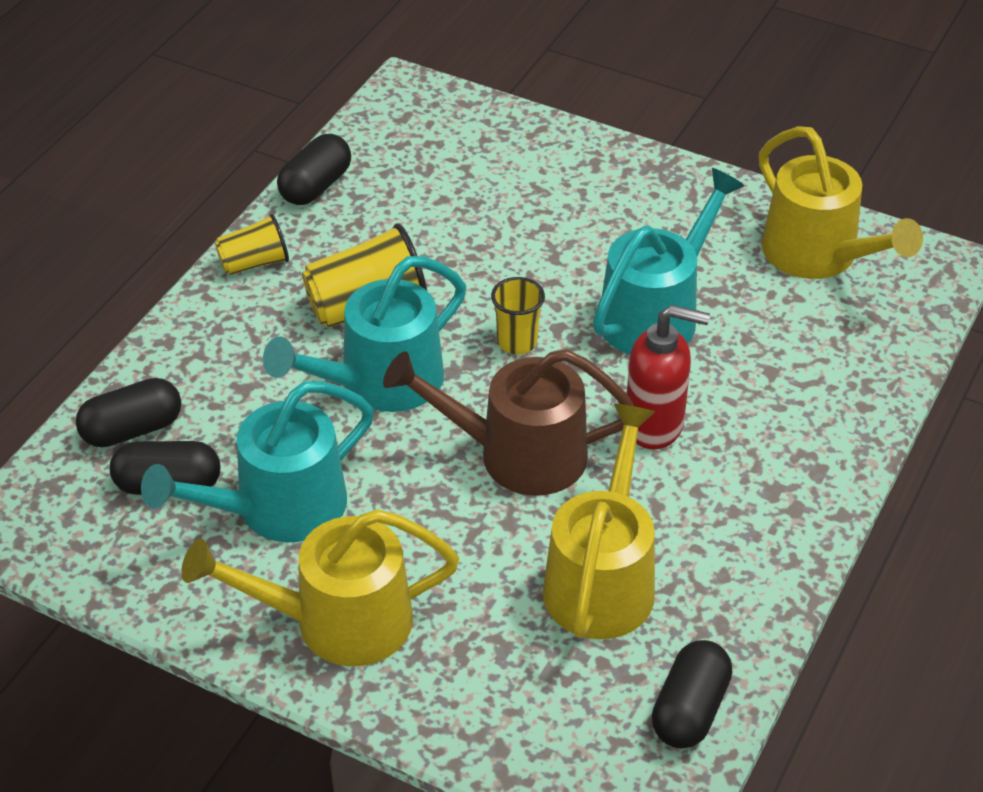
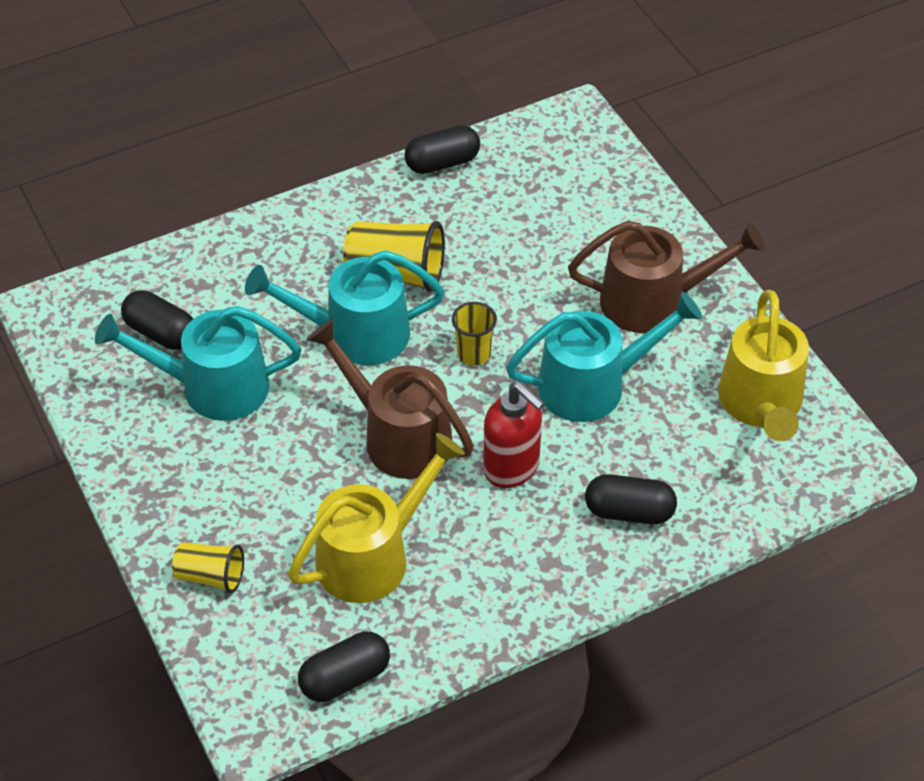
camera: 35 degrees right, 5 degrees up
black capsule [76,378,181,447] -> black capsule moved to [585,474,677,524]
yellow watering can [181,509,459,666] -> none
yellow cup [215,214,289,275] -> yellow cup moved to [172,542,244,593]
none -> brown watering can [568,221,765,333]

